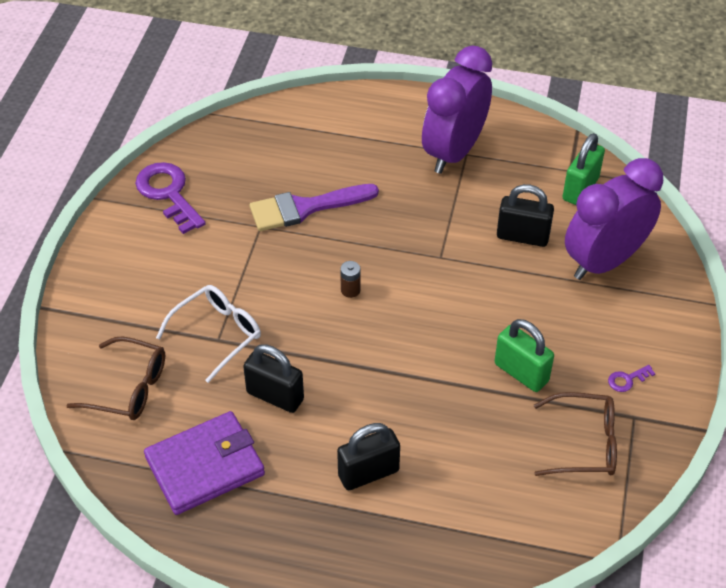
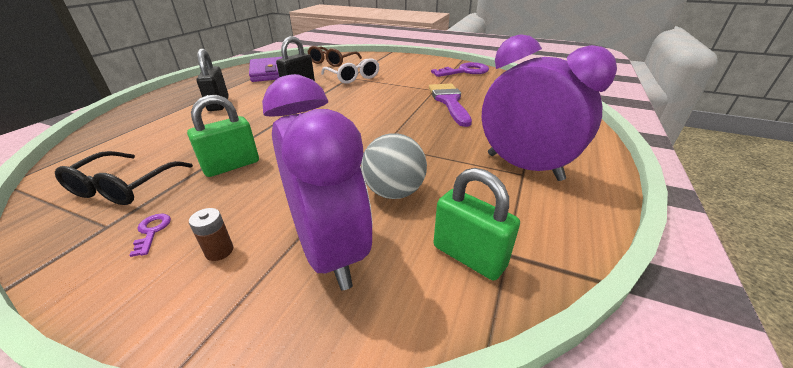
camera: 100 degrees right, 15 degrees down
brown battery [340,261,361,298] -> brown battery moved to [189,208,233,261]
black padlock [497,184,554,247] -> grey ball [361,133,427,199]
brown glasses [534,392,617,476] -> black glasses [55,151,193,205]

